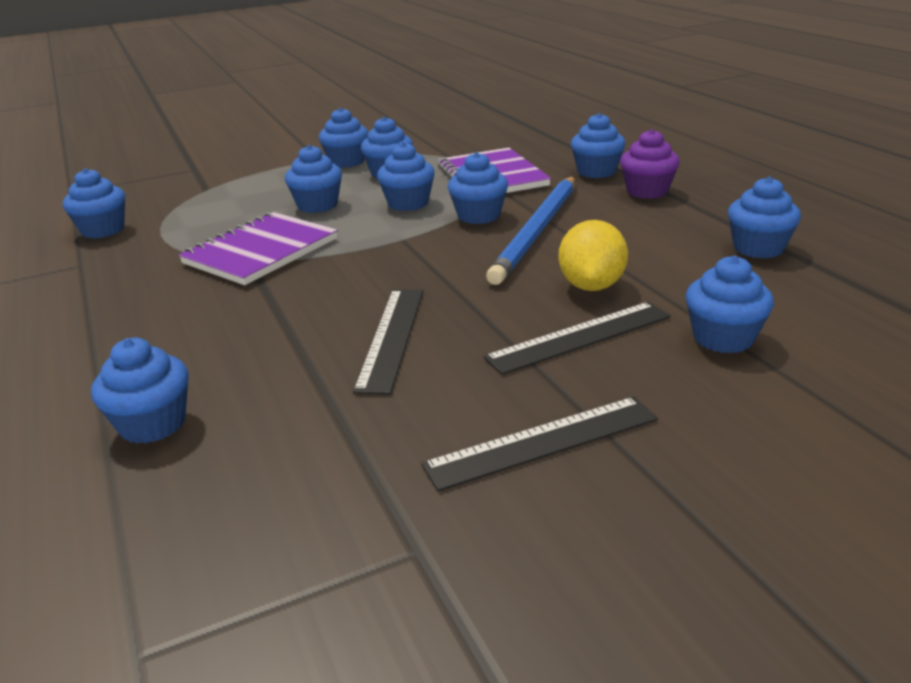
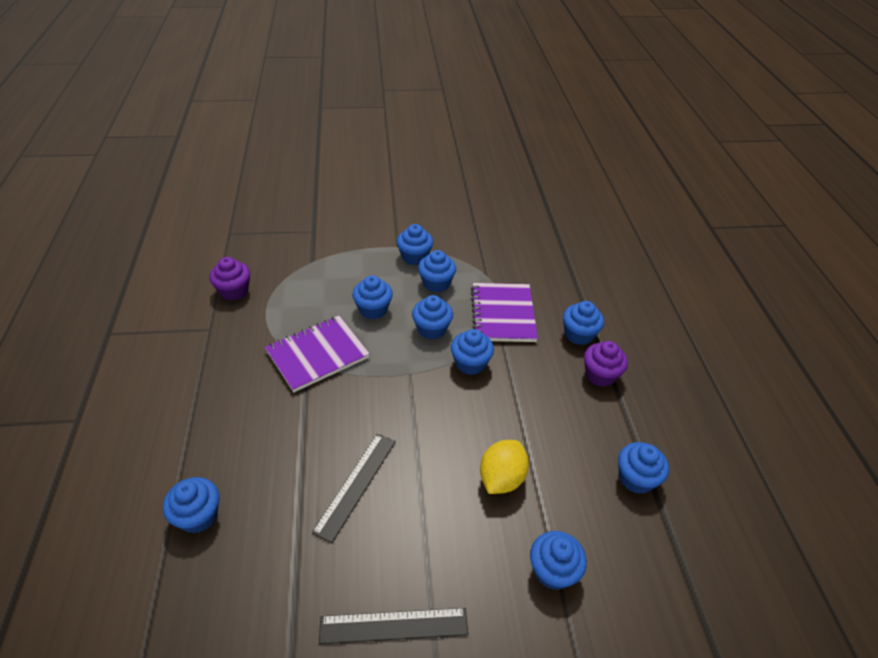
camera: 15 degrees right, 15 degrees up
blue cupcake [63,168,125,238] -> purple cupcake [210,257,250,300]
black ruler [483,302,671,375] -> none
blue pencil [486,177,575,285] -> none

